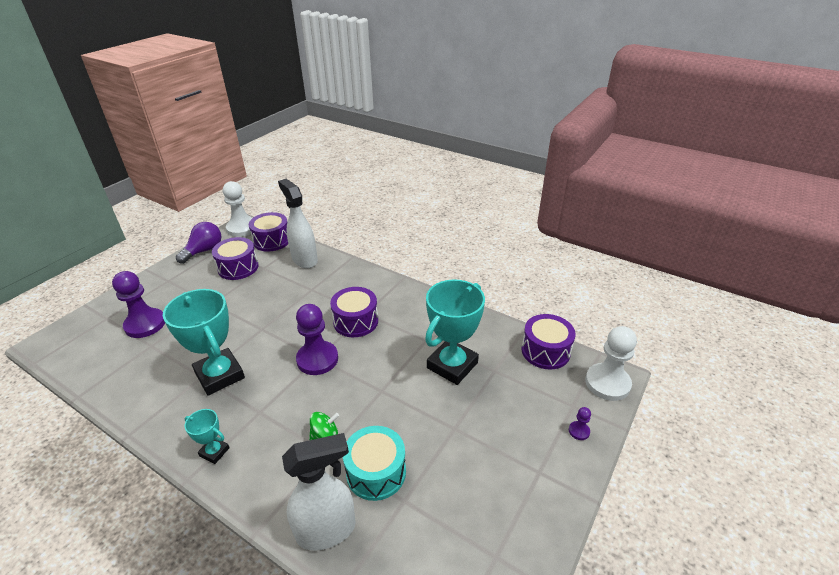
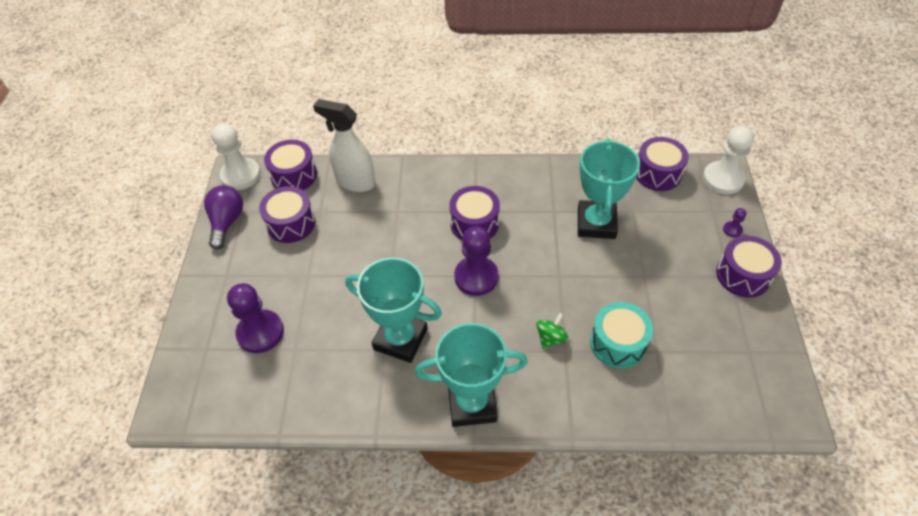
camera: 30 degrees left, 15 degrees up
turquoise trophy [184,409,230,464] -> turquoise trophy [415,323,528,427], size x2.09
white spray bottle [282,433,356,550] -> none
none -> purple drum [716,236,782,298]

